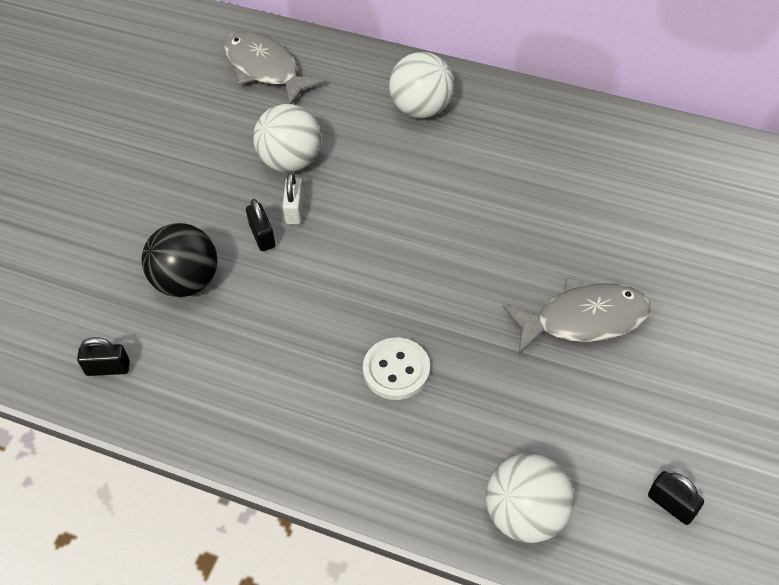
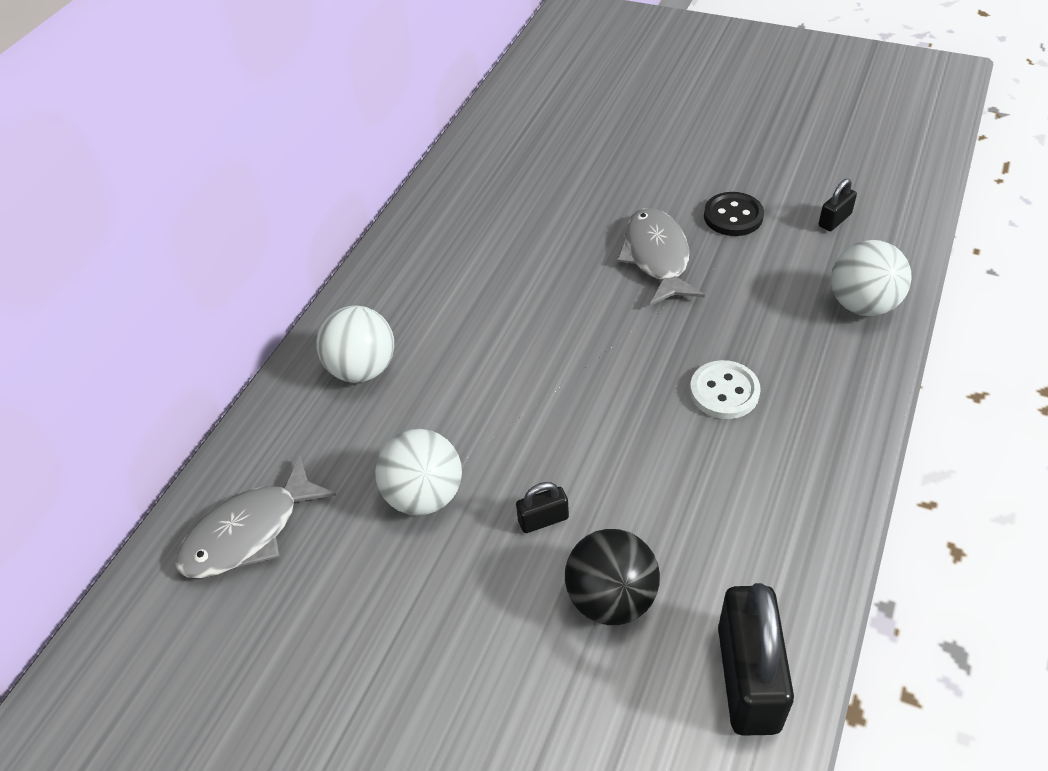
camera: 85 degrees left, 5 degrees down
black padlock [77,337,130,376] -> black padlock [718,583,794,736], size x2.13
white padlock [283,172,304,224] -> none
none -> black button [704,192,764,236]

